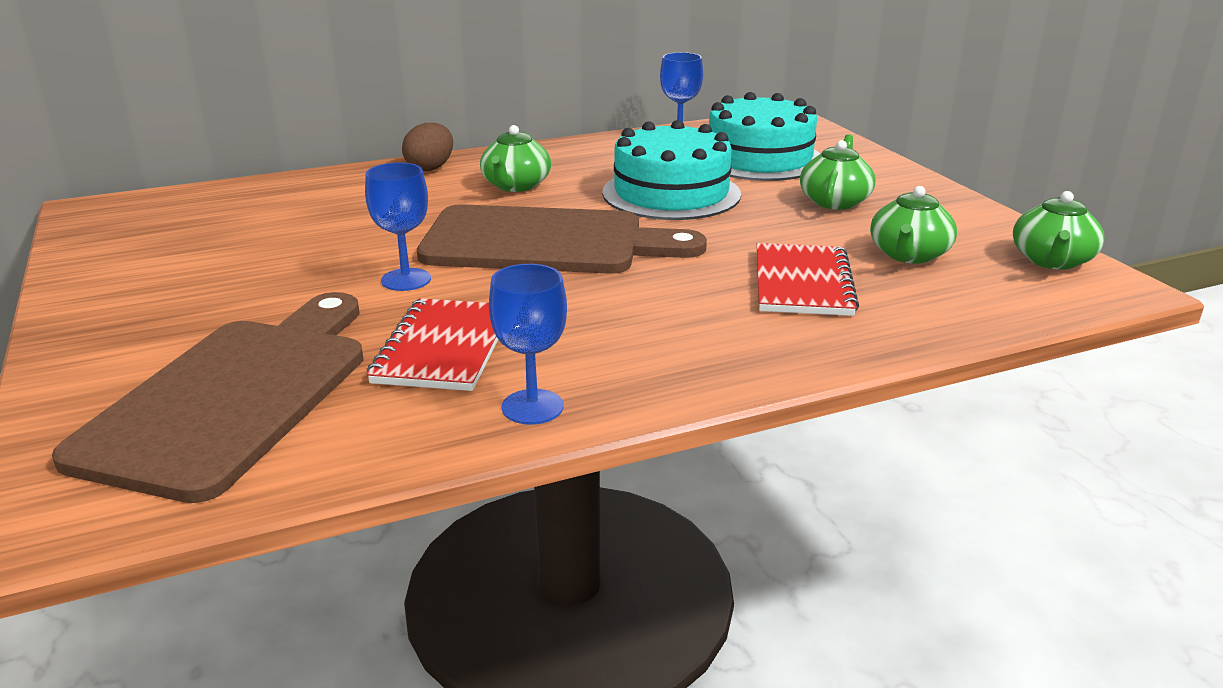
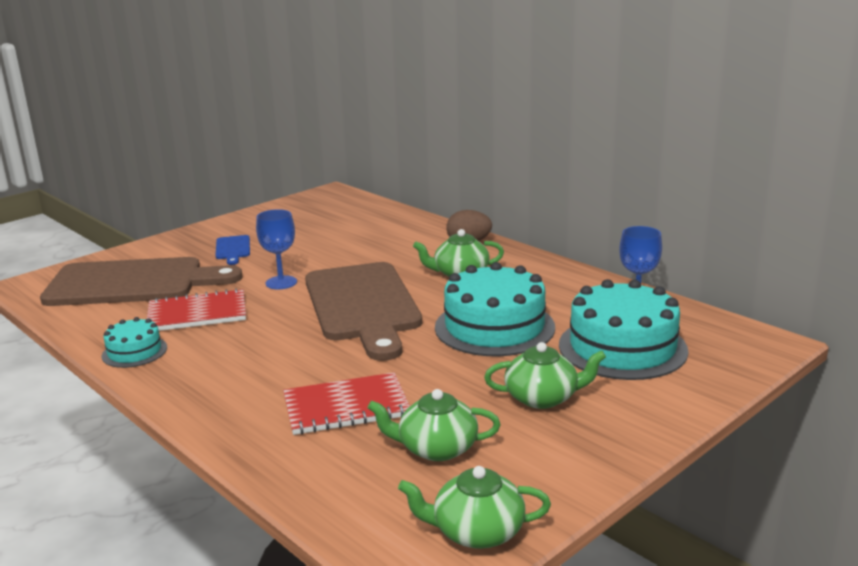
camera: 70 degrees right, 5 degrees down
blue goblet [489,264,567,425] -> turquoise cake [102,317,167,368]
none -> blue cutting board [216,235,250,265]

